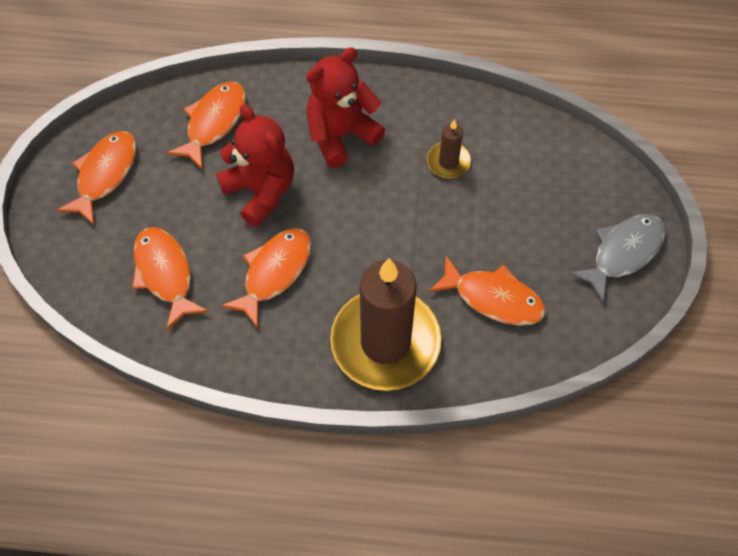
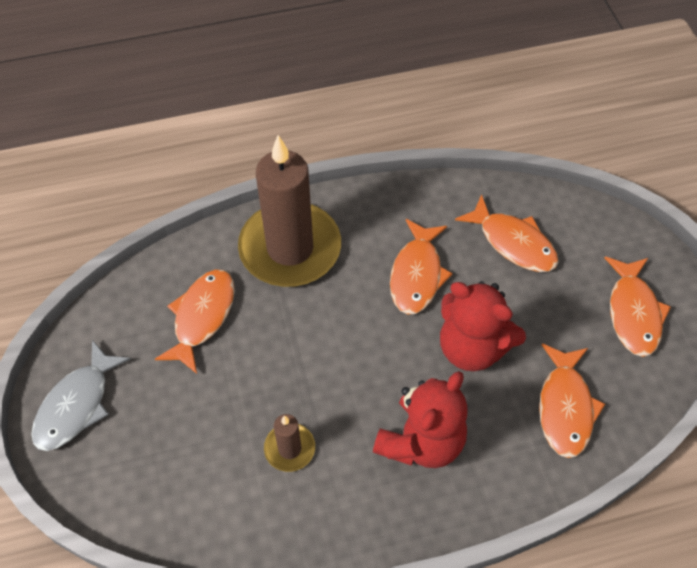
camera: 160 degrees right, 5 degrees down
orange fish [428,256,545,326] -> orange fish turned 105 degrees clockwise [155,269,235,374]

